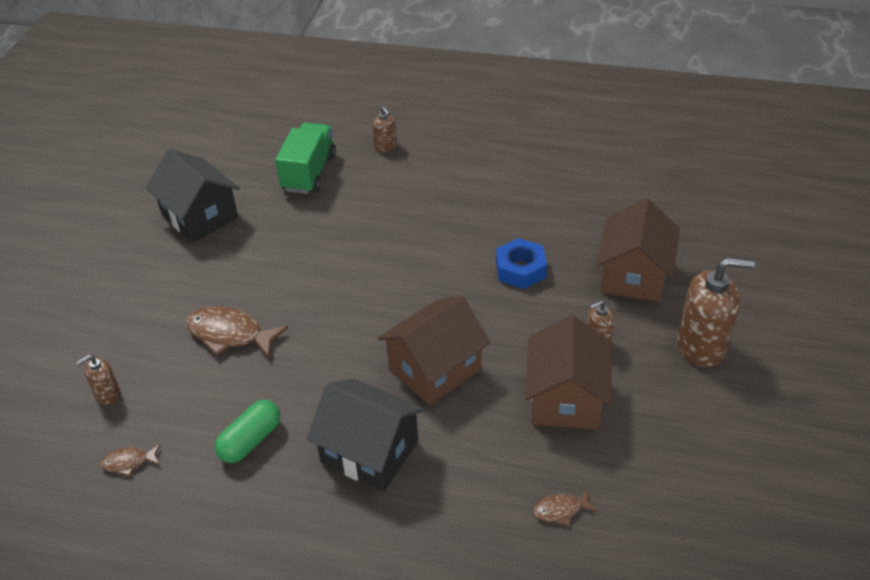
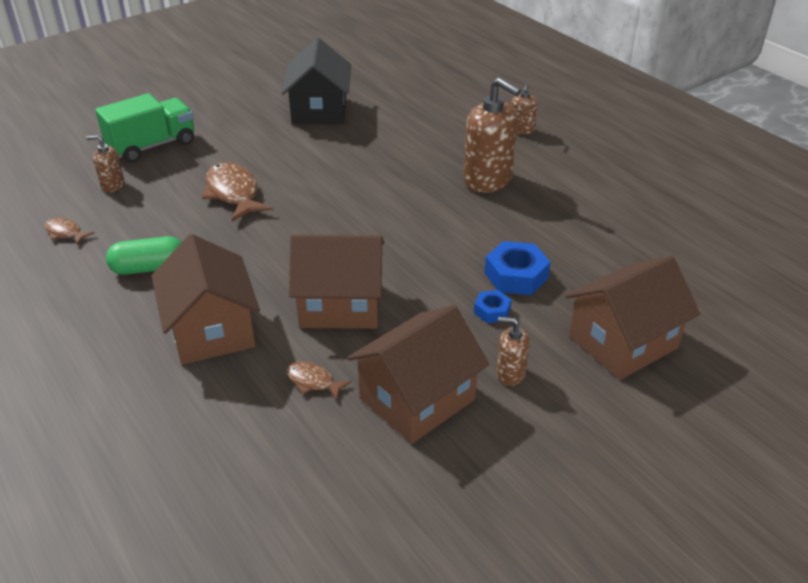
camera: 40 degrees right, 5 degrees down
green truck [275,122,336,194] -> green truck moved to [95,93,194,163]
black house [306,379,425,492] -> brown house [151,234,260,365]
brown fish [533,490,597,526] -> brown fish moved to [286,362,352,401]
brown soap dispenser [677,258,755,368] -> brown soap dispenser moved to [464,77,521,193]
none -> blue nut [474,290,512,323]

